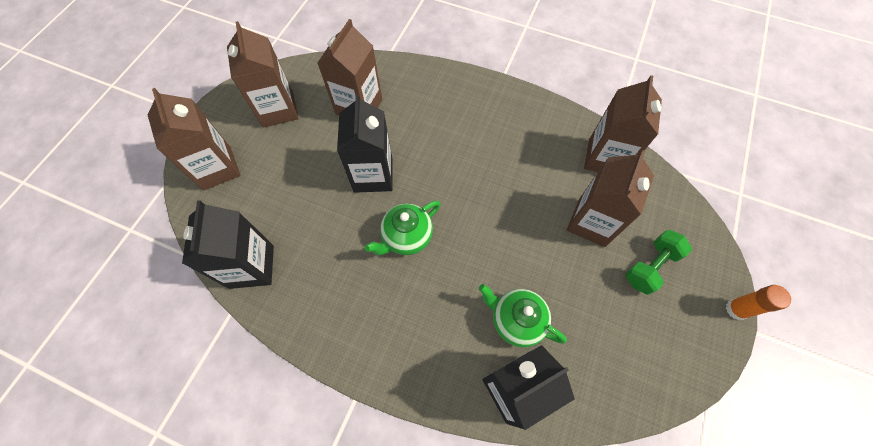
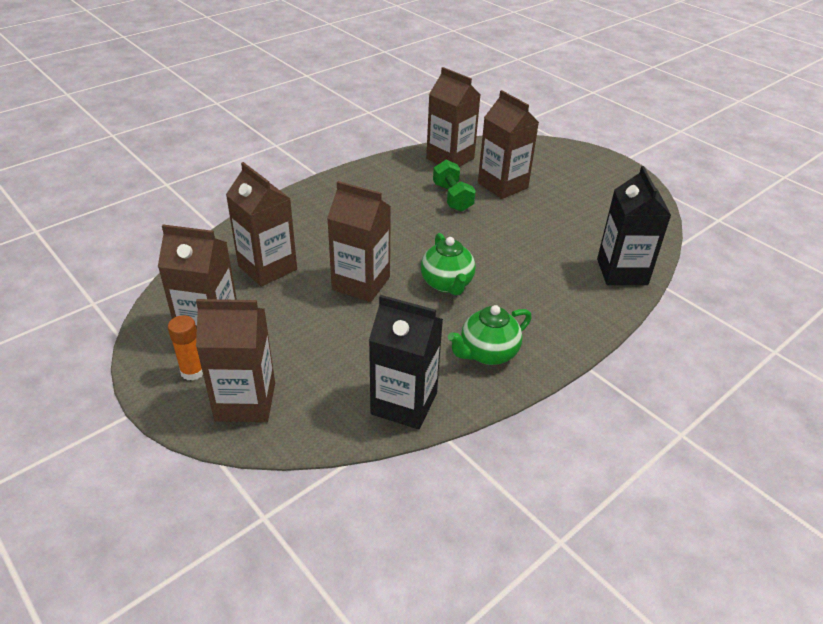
camera: 65 degrees left, 25 degrees down
black carton [337,94,392,193] -> brown carton [327,181,391,302]
green teapot [479,284,567,347] -> green teapot moved to [448,305,532,365]
green dumbbell [625,230,692,295] -> green dumbbell moved to [433,160,476,212]
orange glue stick [726,285,791,320] -> orange glue stick moved to [168,315,203,381]

